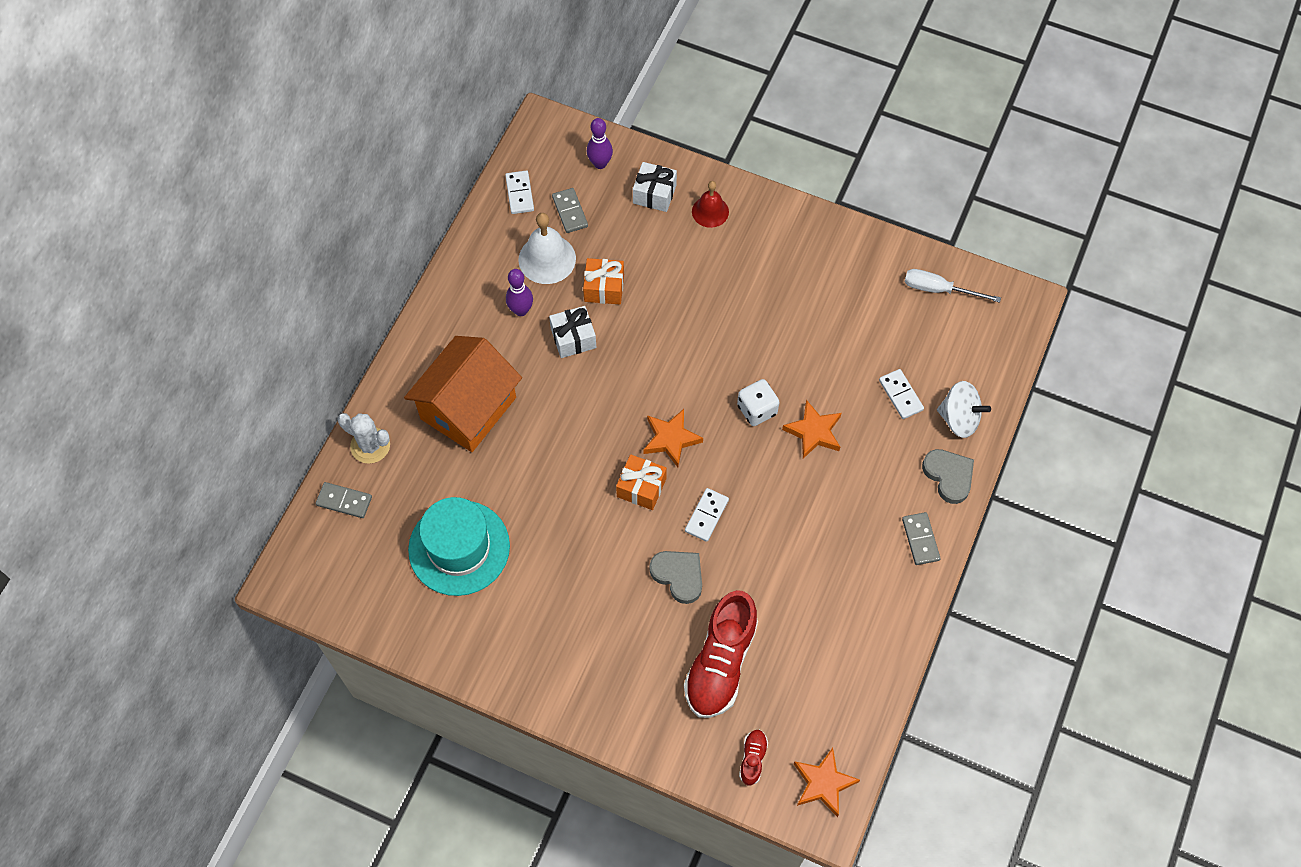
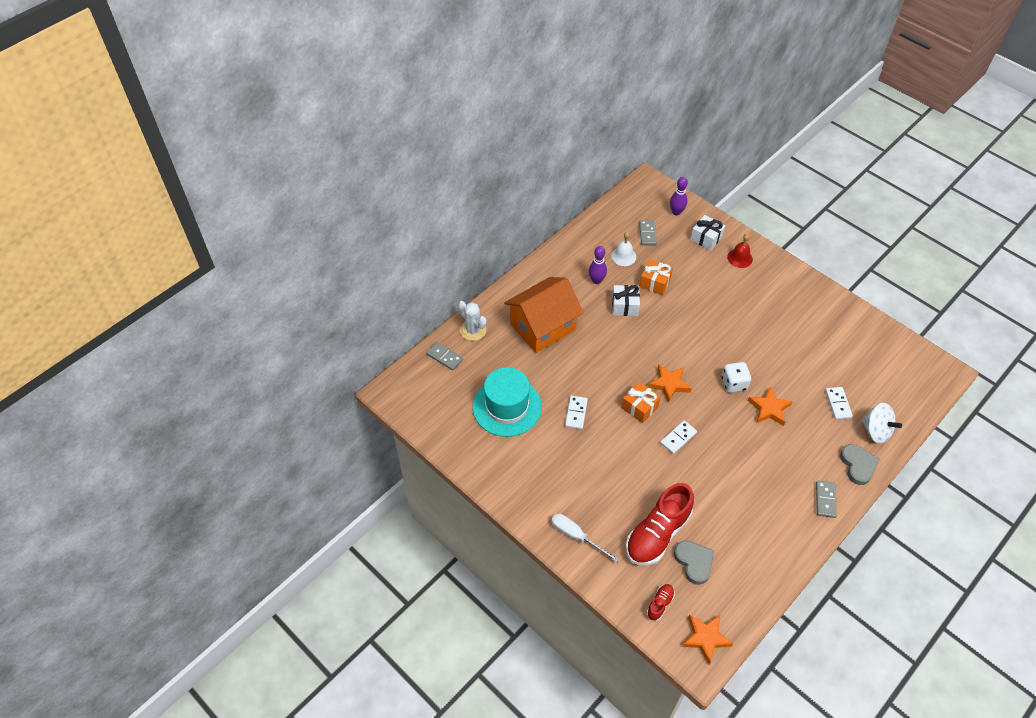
camera: 20 degrees right, 10 degrees down
white domino [505,170,534,214] -> white domino moved to [565,396,588,429]
white bell [518,213,576,284] -> white bell [611,232,636,266], size x0.65
grey heart [649,551,702,604] -> grey heart moved to [674,540,714,585]
white screwdriver [904,269,1001,303] -> white screwdriver moved to [551,514,619,562]

